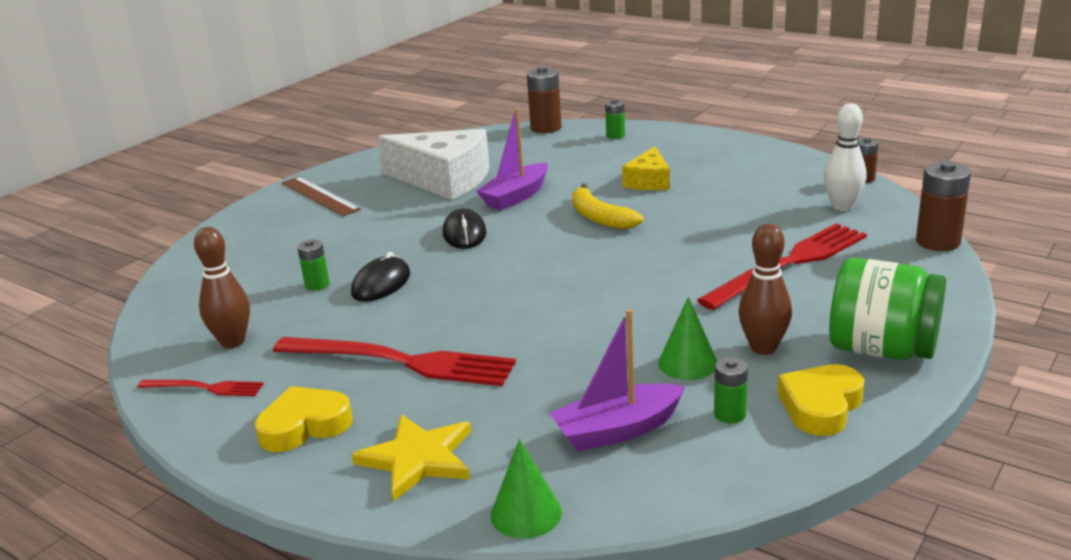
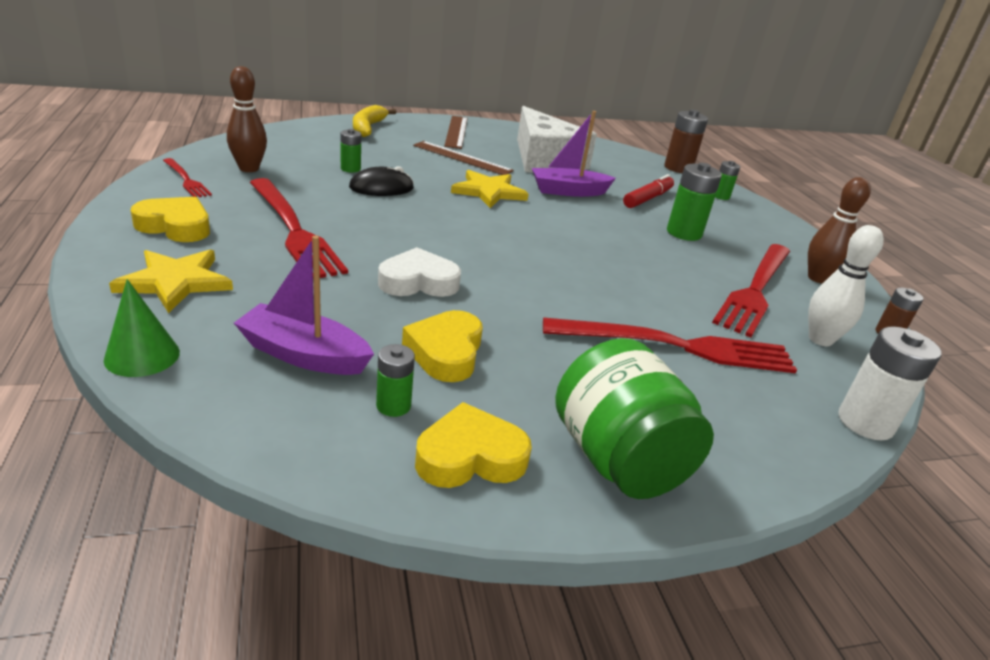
camera: 35 degrees right, 5 degrees up
black mouse [443,208,486,249] -> yellow star [451,170,528,208]
yellow banana [572,184,643,230] -> yellow banana moved to [353,105,396,137]
yellow cheese [622,146,670,190] -> green battery [667,163,722,241]
green cone [658,297,717,380] -> yellow heart [402,310,483,382]
brown bowling pin [739,224,792,355] -> brown bowling pin moved to [808,177,871,284]
brown battery [916,161,971,251] -> white battery [838,326,941,440]
none -> white heart [378,247,461,297]
none -> brown ruler [413,141,514,175]
none -> red marker [623,174,674,208]
none -> red fork [712,244,790,337]

